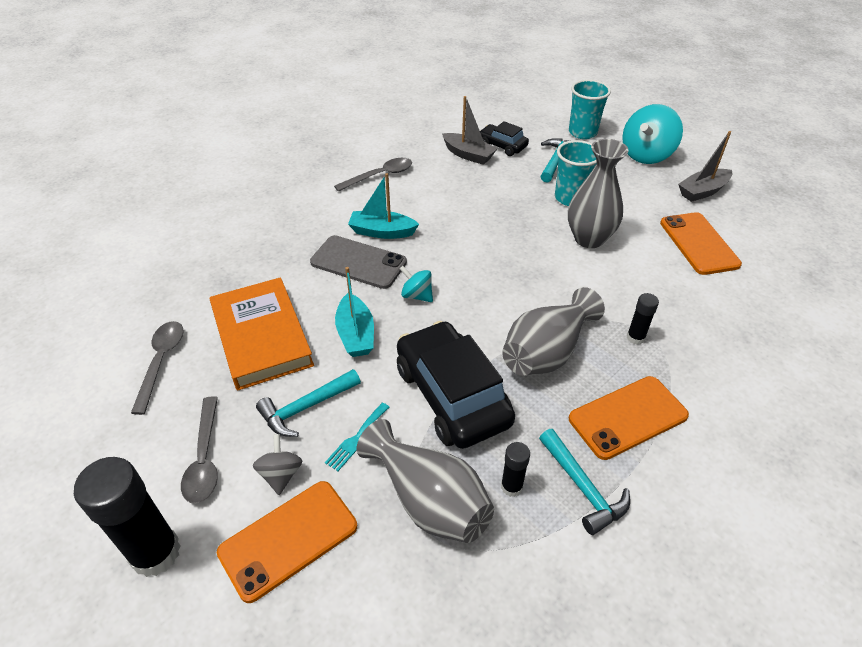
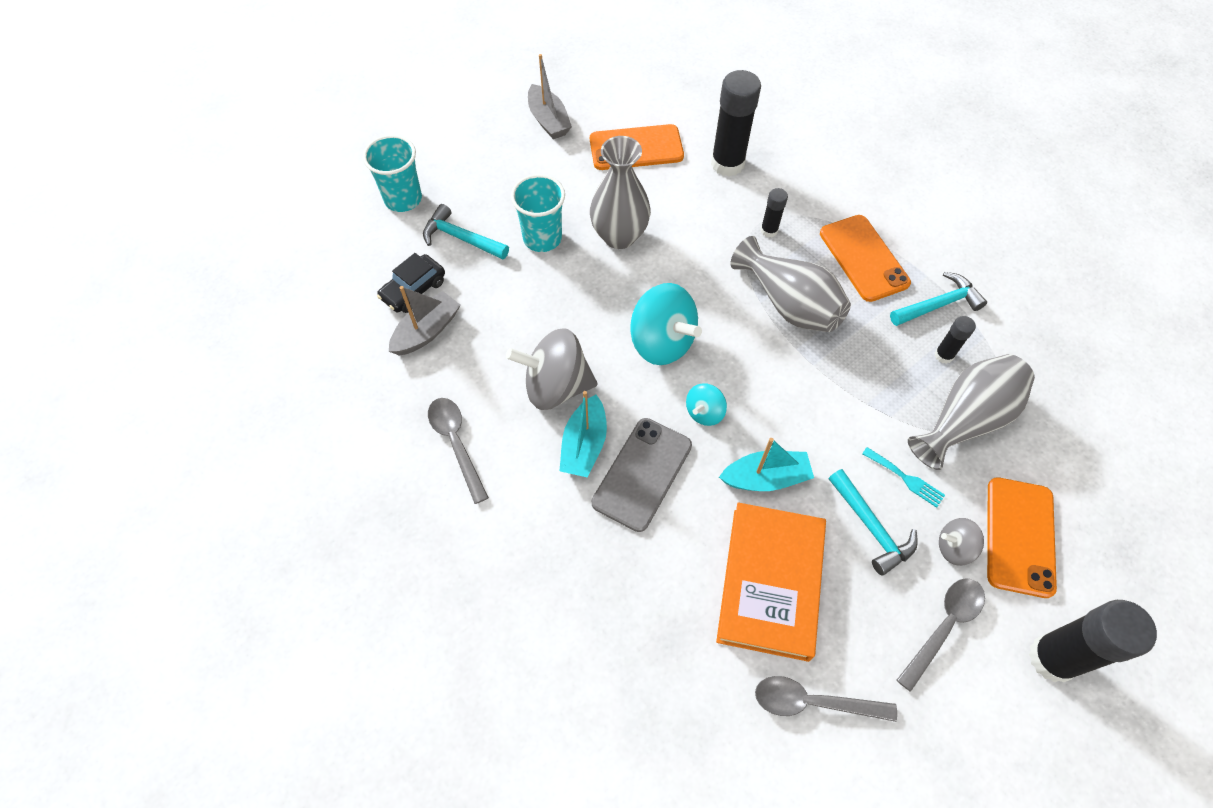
camera: 85 degrees left, 15 degrees up
grey spoon [181,396,218,504] -> grey spoon turned 45 degrees counterclockwise [897,578,985,692]
orange book [210,277,314,390] -> orange book turned 60 degrees counterclockwise [716,503,826,662]
orange phone [217,481,357,603] -> orange phone turned 45 degrees clockwise [987,477,1057,598]
black car [397,321,515,449] -> none
turquoise spinning top [622,104,683,164] -> turquoise spinning top moved to [630,283,702,365]
none -> grey spinning top [506,328,597,410]
none -> black glue stick [711,70,761,177]

